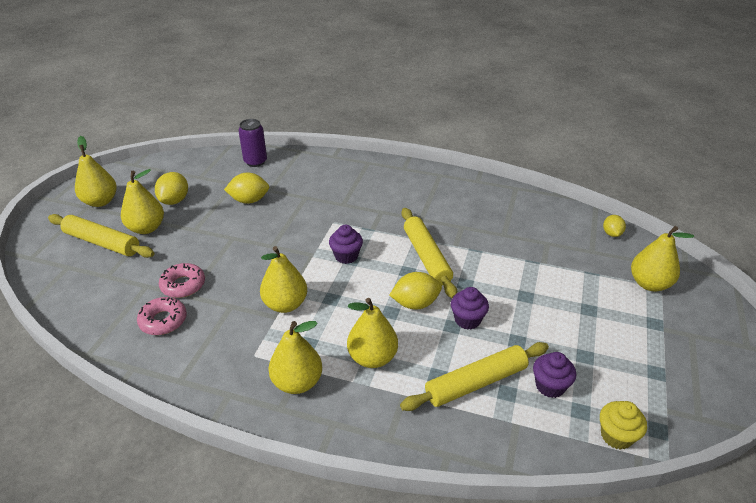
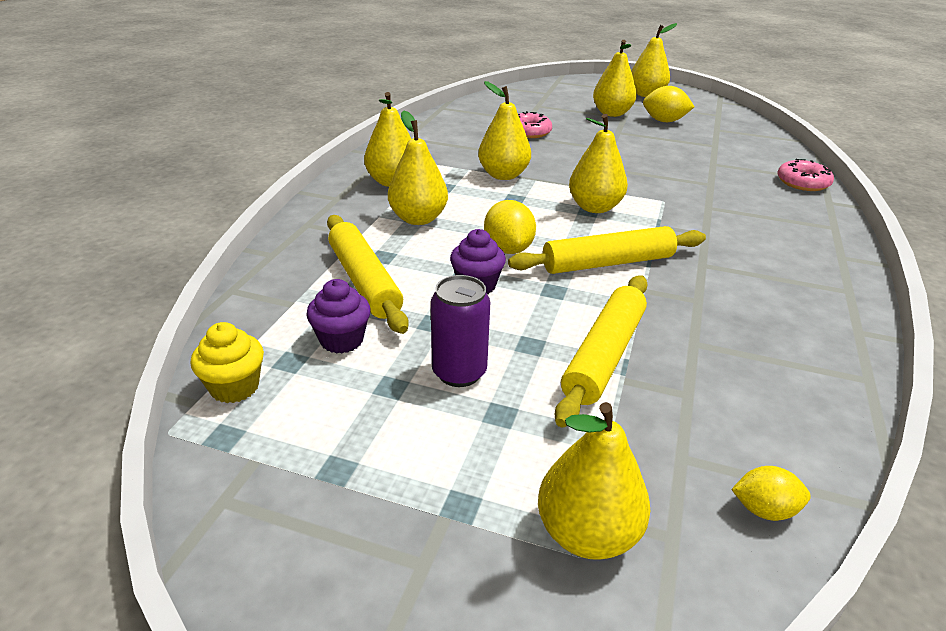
camera: 90 degrees right, 5 degrees down
yellow rolling pin [48,214,154,258] -> yellow rolling pin moved to [555,275,648,428]
pink donut [137,297,187,335] -> pink donut moved to [777,159,834,191]
yellow lemon [224,173,269,204] -> none
purple can [239,119,267,167] -> purple can moved to [431,275,490,387]
purple cupcake [329,225,363,264] -> yellow pear [569,114,628,213]

